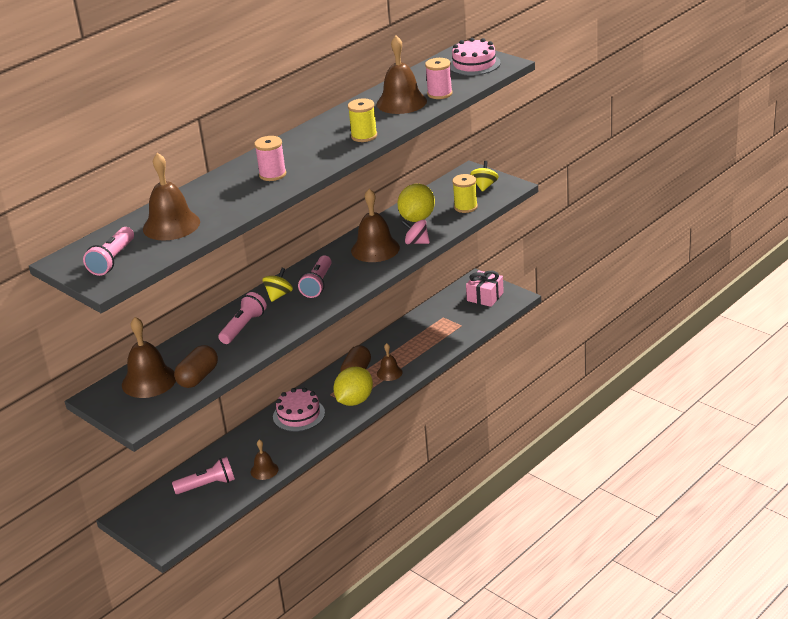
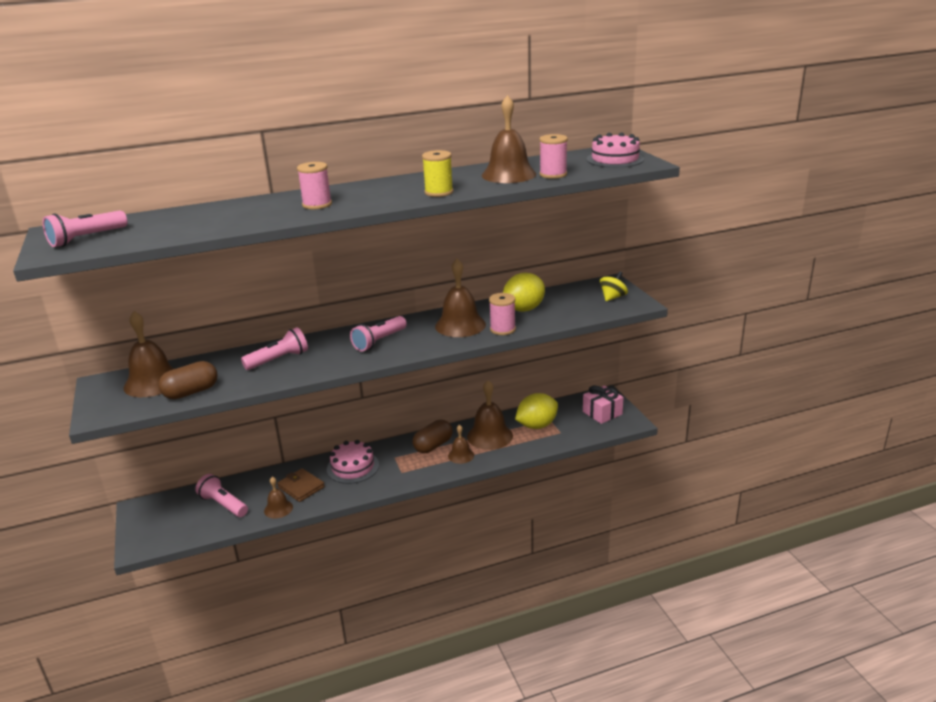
camera: 25 degrees right, 5 degrees down
brown bell [143,153,200,241] -> brown bell moved to [467,380,513,450]
pink flashlight [172,457,235,494] -> pink flashlight turned 150 degrees counterclockwise [195,474,248,517]
yellow spinning top [262,268,293,302] -> none
yellow lemon [333,366,373,406] -> yellow lemon moved to [515,393,558,429]
pink spinning top [402,220,430,244] -> pink spool [489,293,516,335]
yellow spool [452,174,478,213] -> none
none -> brown wallet [277,468,325,502]

